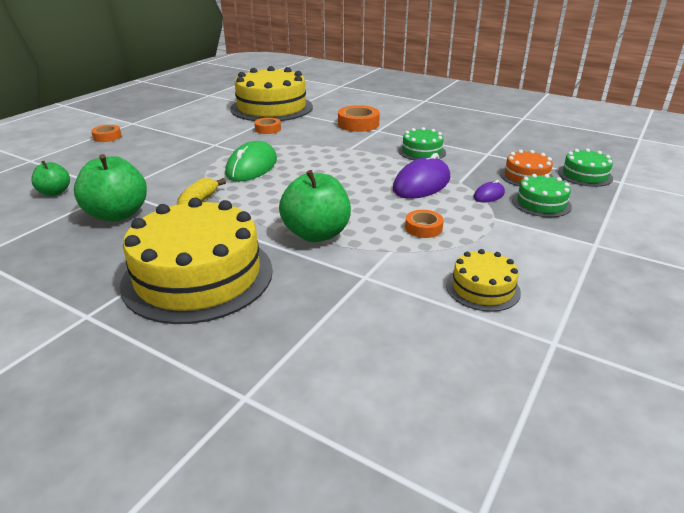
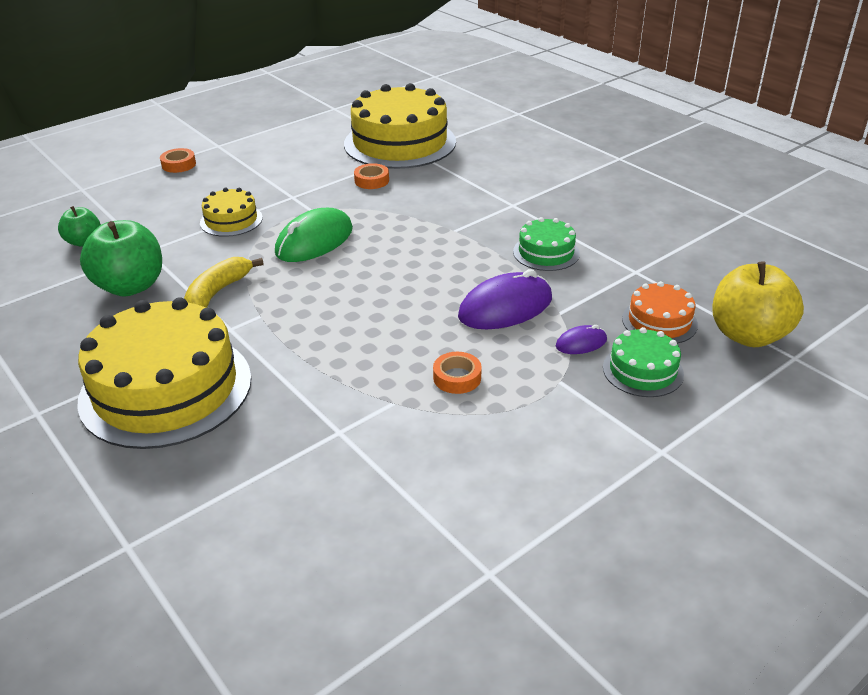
camera: 20 degrees right, 5 degrees up
green apple [279,170,351,242] -> none
orange tape [338,105,380,132] -> none
yellow cake [446,249,521,312] -> yellow cake moved to [200,188,263,237]
green cake [558,148,613,187] -> yellow apple [713,261,804,347]

